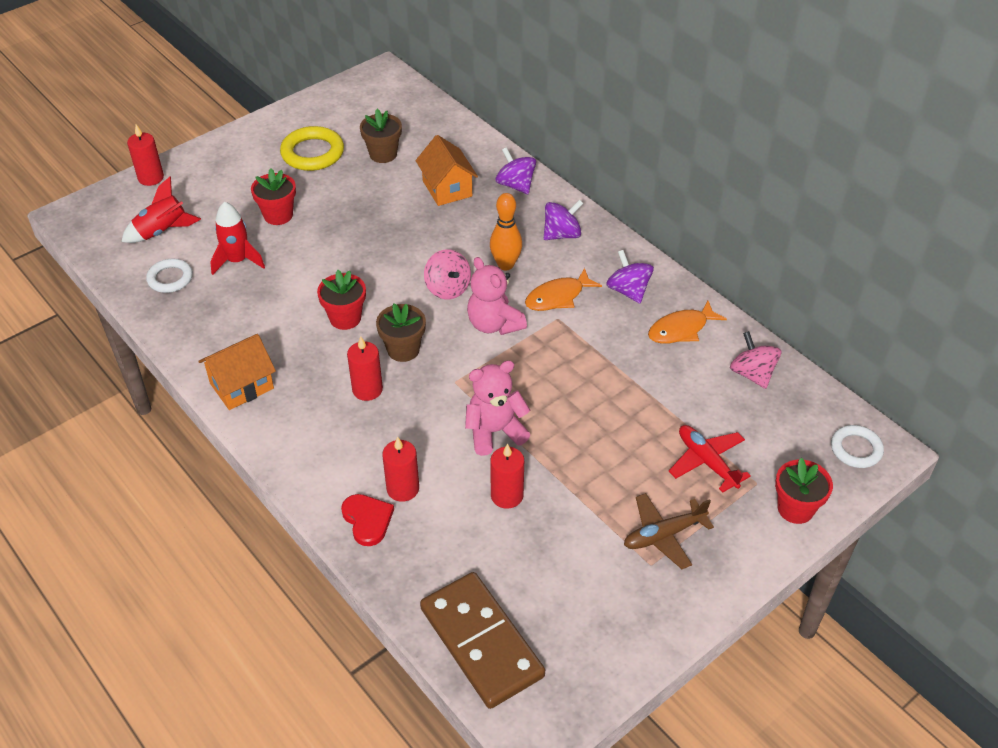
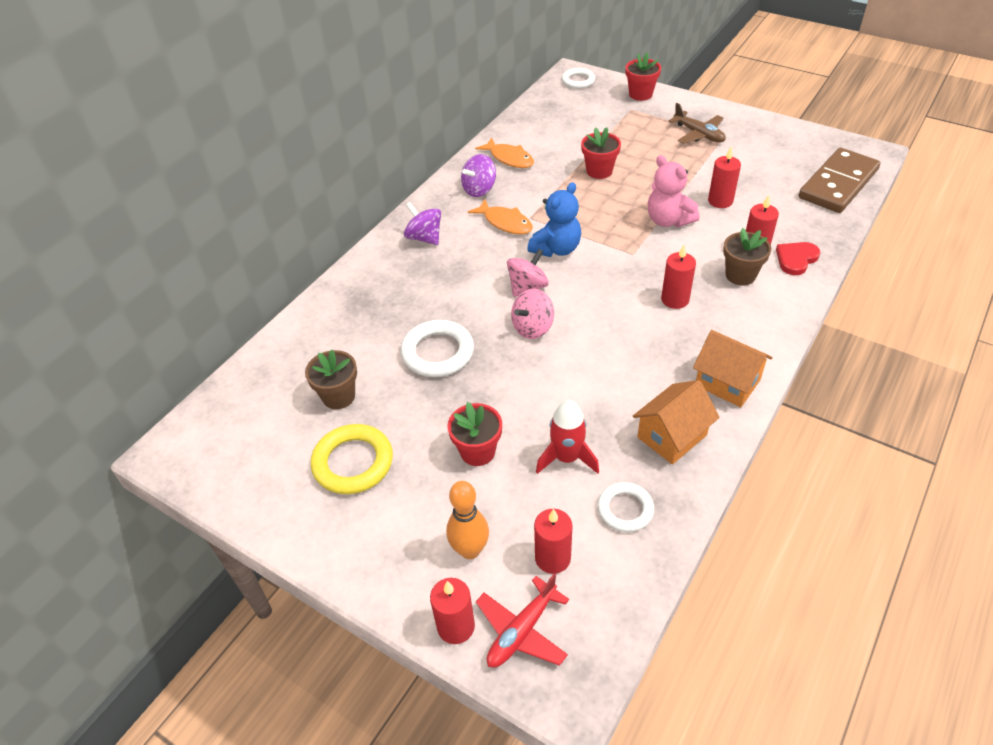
camera: 105 degrees left, 0 degrees up
red rocket [121,177,201,243] -> red candle [534,509,573,574]
red flower pot [317,270,366,330] -> red flower pot moved to [581,127,621,179]
brown flower pot [376,304,426,362] -> brown flower pot moved to [723,228,771,285]
orange house [415,135,478,206] -> orange house moved to [633,380,720,464]
pink teddy bear [467,257,527,335] -> blue teddy bear [528,182,581,257]
orange bowling pin [490,193,523,270] -> orange bowling pin moved to [446,481,489,559]
purple spinning top [495,147,536,194] -> none
red plane [669,425,751,493] -> red plane moved to [476,573,569,667]
pink spinning top [730,331,781,389] -> pink spinning top moved to [511,288,554,339]
none -> white ring [401,320,474,377]

